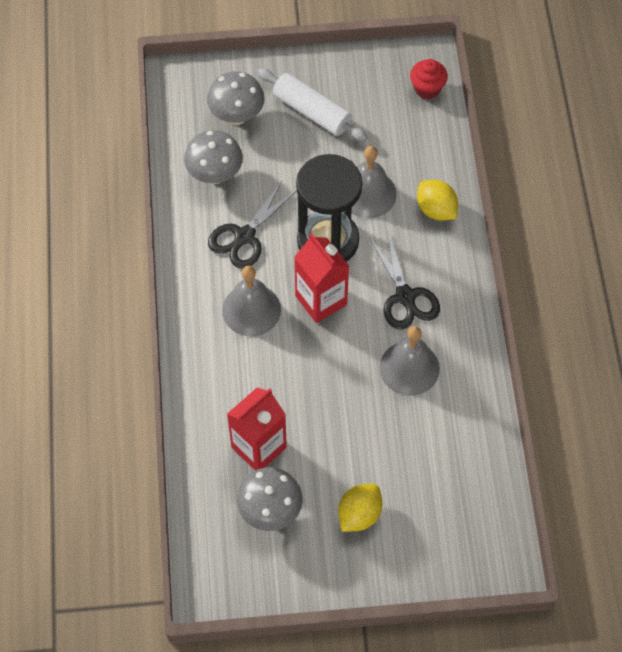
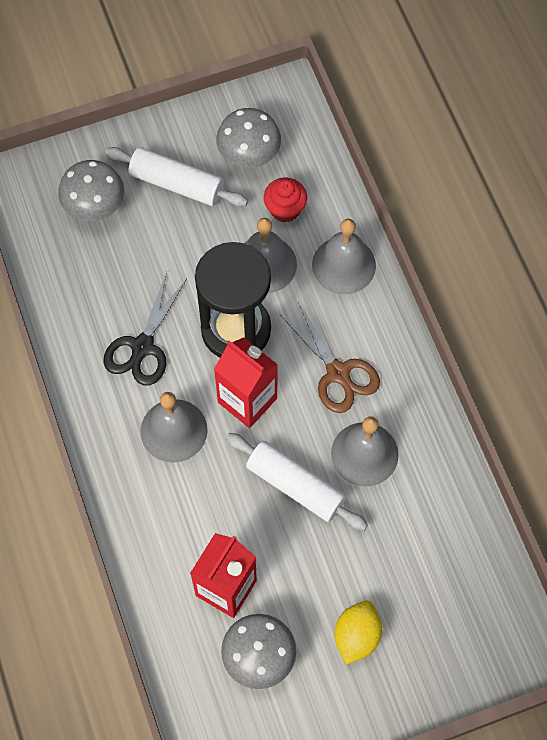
camera: 15 degrees left, 5 degrees up
grey mushroom [184,130,243,184] -> grey mushroom moved to [216,108,281,168]
black scissors [369,232,440,330] -> brown scissors [280,302,380,413]
red cupcake [410,59,448,99] -> red cupcake moved to [264,178,307,223]
yellow lemon [417,180,458,221] -> grey bell [312,218,376,294]
none -> white rolling pin [226,433,368,531]

